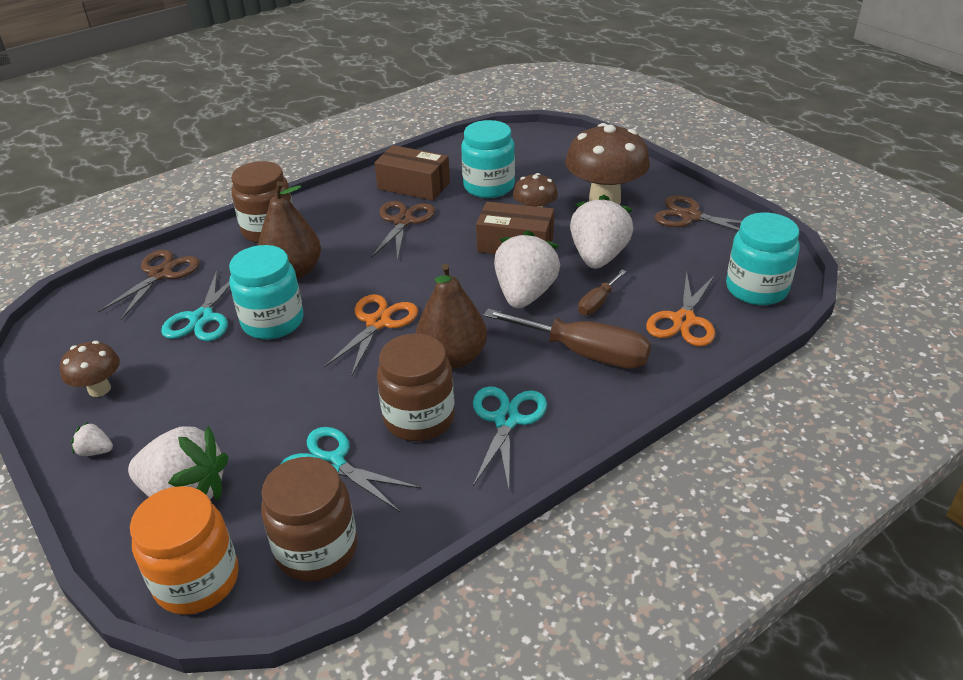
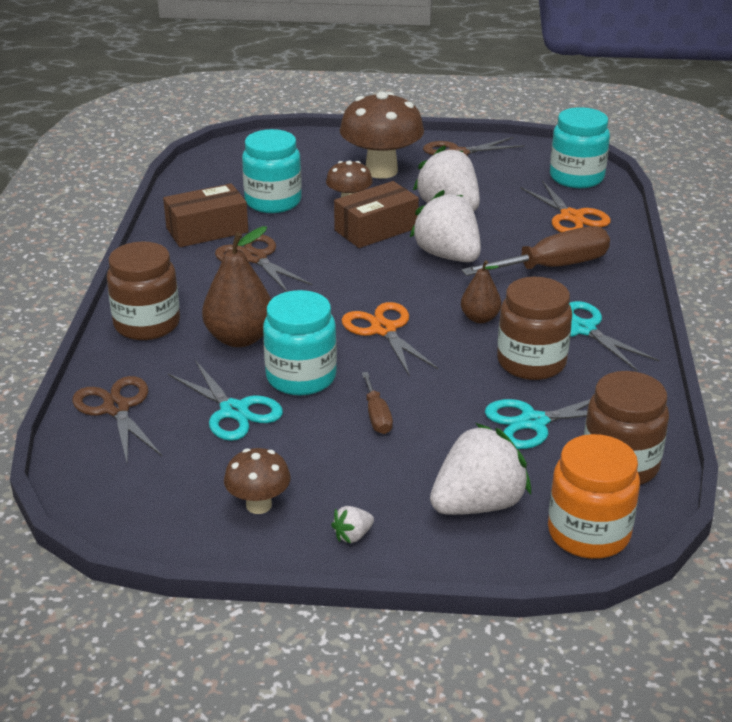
camera: 50 degrees left, 5 degrees down
brown pear [416,264,487,369] -> brown pear [461,260,501,323], size x0.58
brown screwdriver [578,270,626,315] -> brown screwdriver moved to [362,372,393,434]

